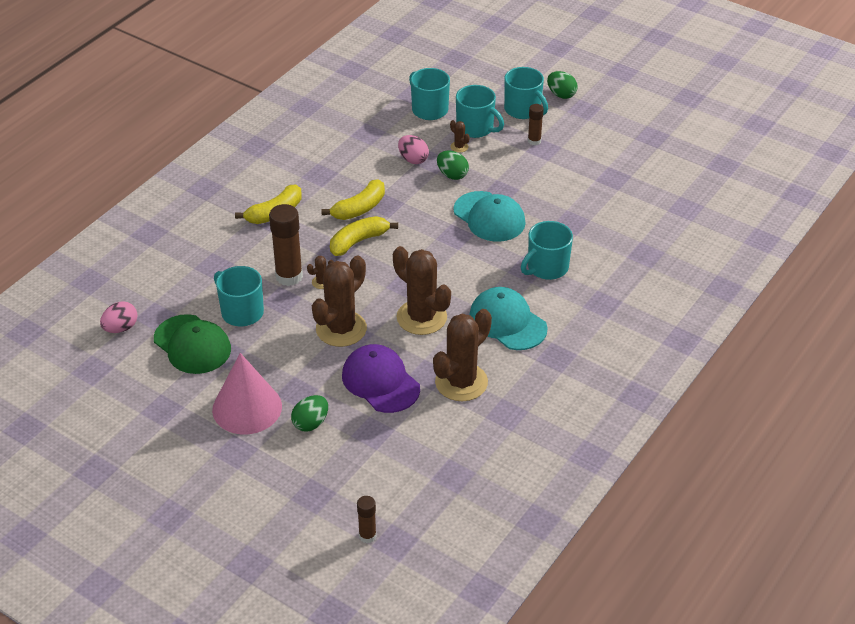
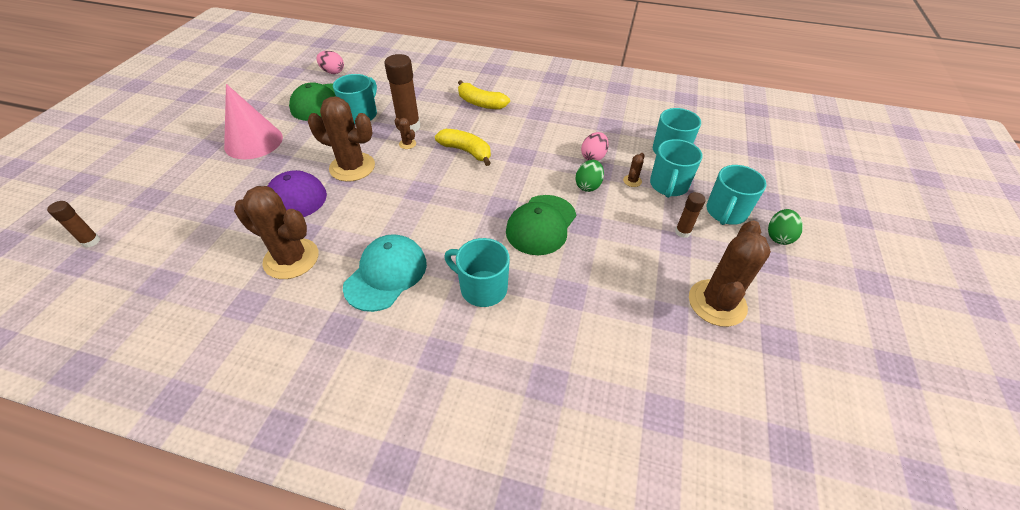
camera: 70 degrees right, 5 degrees up
green egg [291,395,328,432] -> none
yellow banana [321,179,385,220] -> none
brown cactus [393,246,451,335] -> brown cactus moved to [689,220,771,327]
turquoise cap [453,191,526,242] -> green cap [506,195,576,255]

